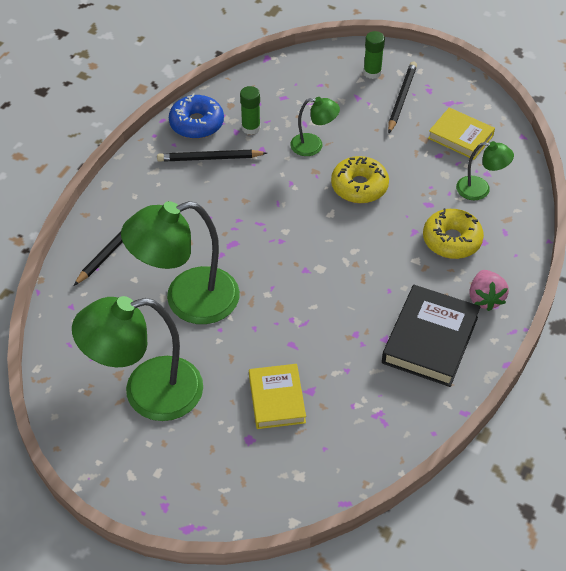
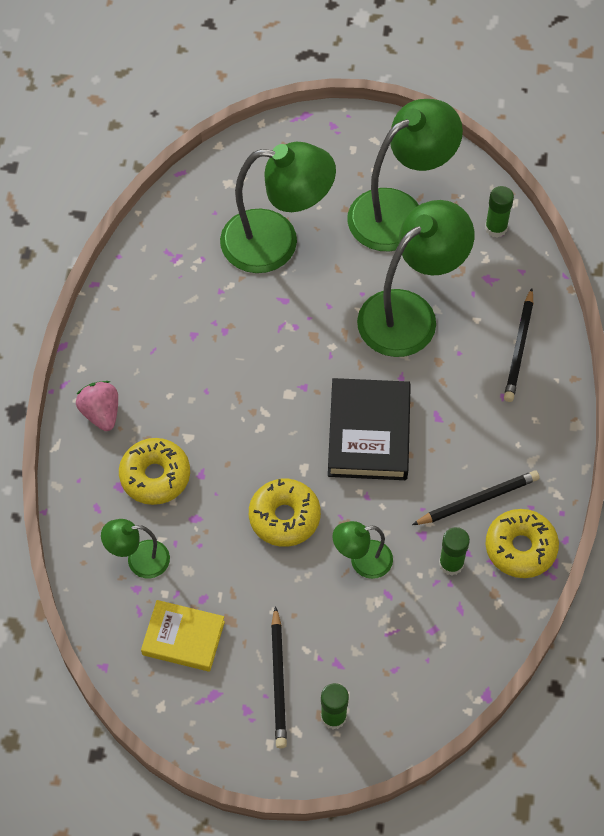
camera: 160 degrees right, 10 degrees up
blue donut [169,93,224,139] -> yellow donut [486,509,559,578]
yellow book [249,364,306,429] -> green lamp [220,142,336,273]
black book [382,285,480,387] -> black book moved to [328,378,411,480]
none -> green glue stick [485,186,514,238]

